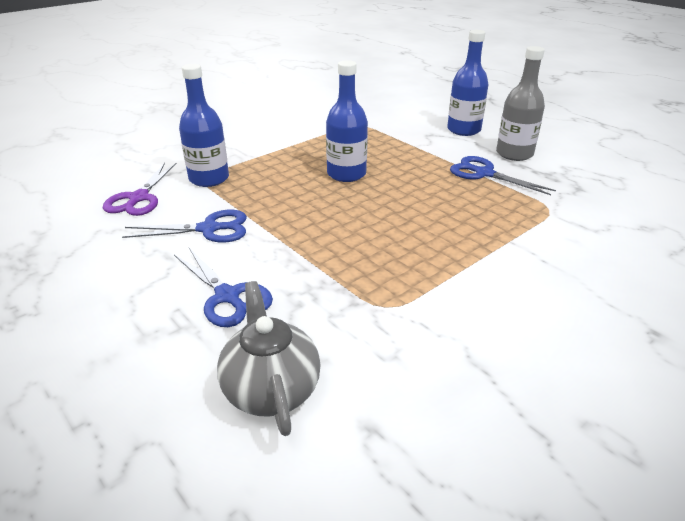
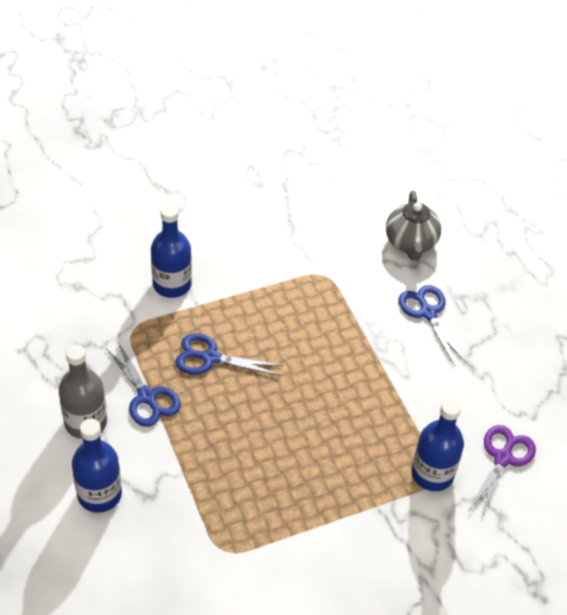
camera: 165 degrees left, 15 degrees up
blue scissors [122,210,247,243] -> blue scissors moved to [175,333,283,376]
blue bottle [326,60,368,182] -> blue bottle moved to [151,204,192,298]

